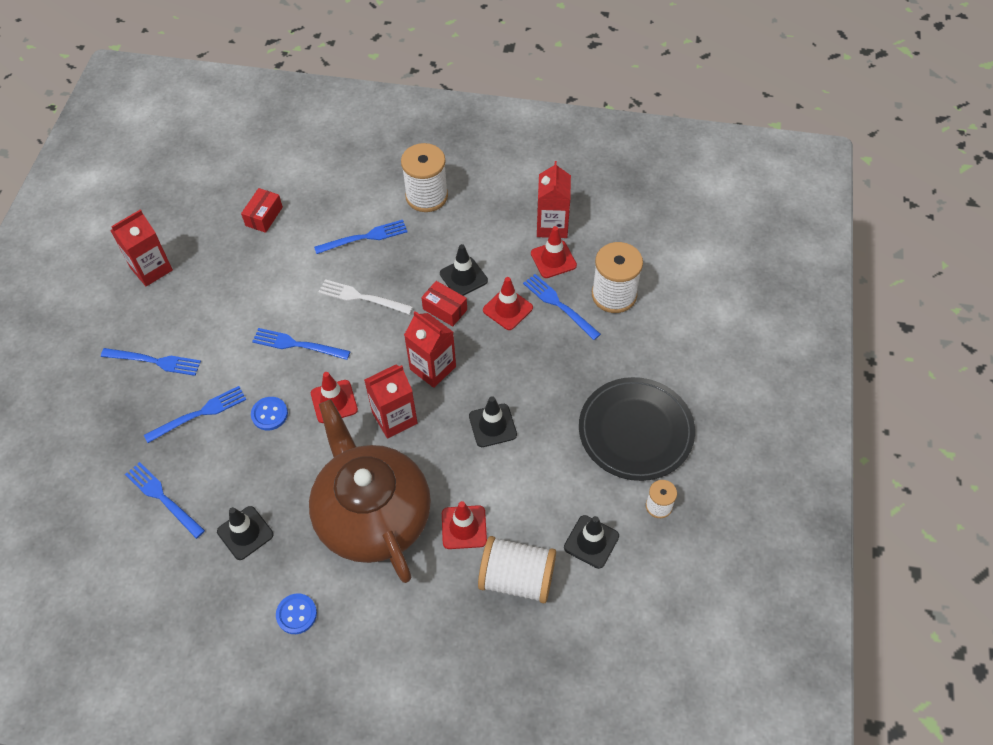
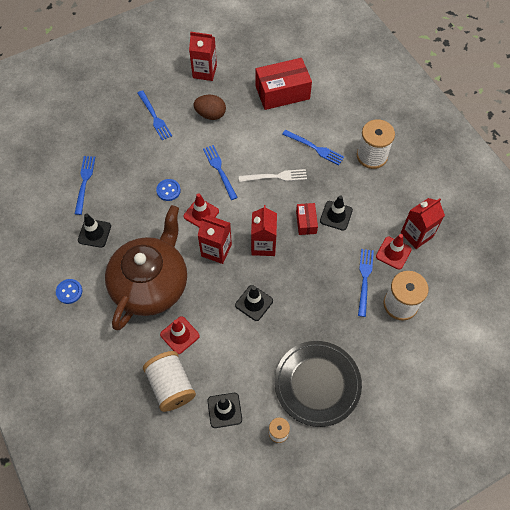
camera: 50 degrees right, 5 degrees up
blue fork [144,386,246,443] -> none
red box [241,188,283,233] -> red box [256,58,312,110], size x1.95
white fork [318,279,413,315] -> white fork turned 105 degrees clockwise [239,169,307,182]
red traffic cone [483,277,533,330] -> none
none -> brown egg [194,95,226,120]

